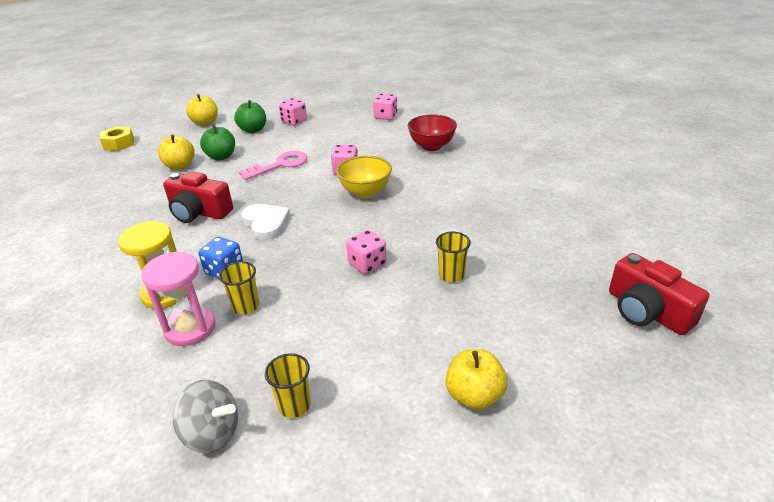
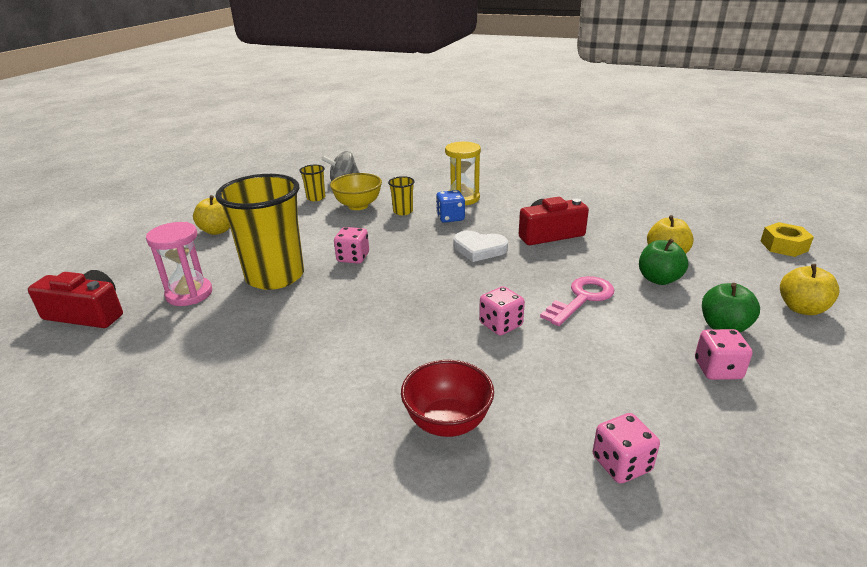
camera: 140 degrees right, 5 degrees down
pink hourglass [141,251,216,346] -> pink hourglass moved to [146,222,212,306]
pink key [239,151,307,180] -> pink key turned 150 degrees counterclockwise [540,276,614,326]
yellow bowl [336,156,392,198] -> yellow bowl moved to [330,173,382,210]
yellow cup [436,232,471,282] -> yellow cup [215,174,304,290], size x2.40

